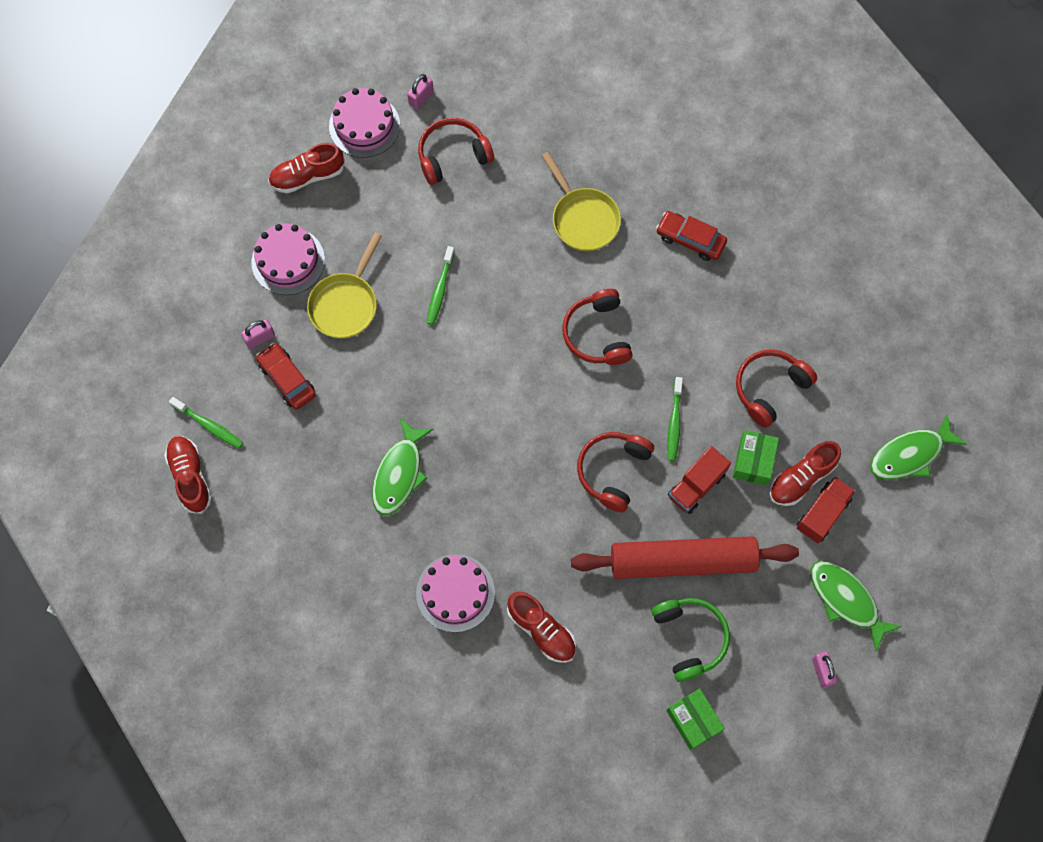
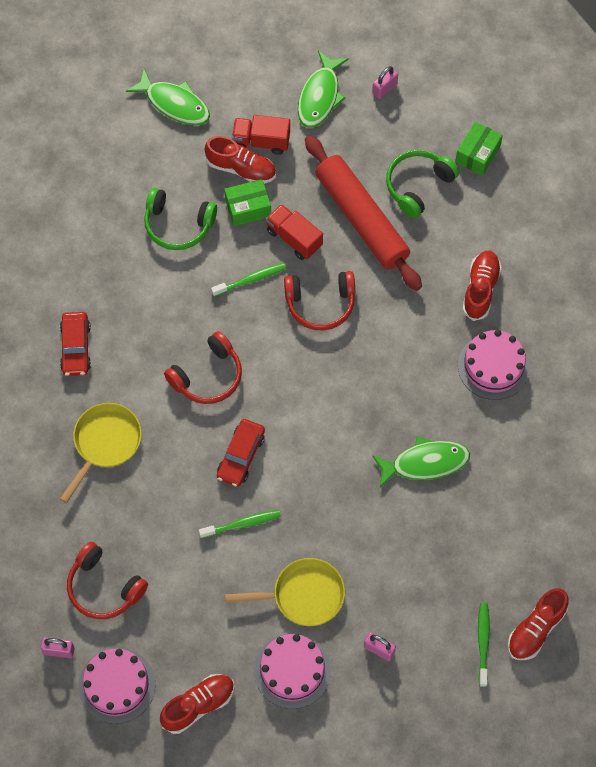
camera: 120 degrees left, 5 degrees down
red car [256,343,316,410] -> red car moved to [217,419,265,487]
red shoe [268,143,345,193] -> red shoe turned 75 degrees counterclockwise [160,674,234,734]
red truck [668,446,731,514] -> red truck turned 150 degrees counterclockwise [266,204,323,260]
red headphones [736,349,817,428] -> green headphones [144,188,217,250]

